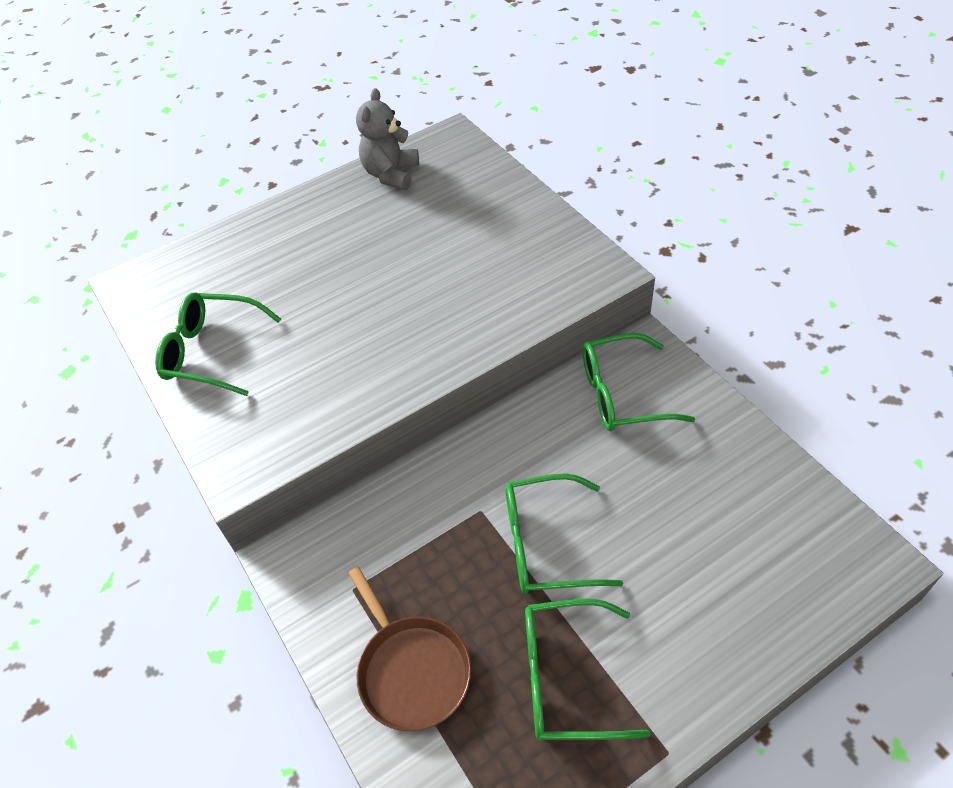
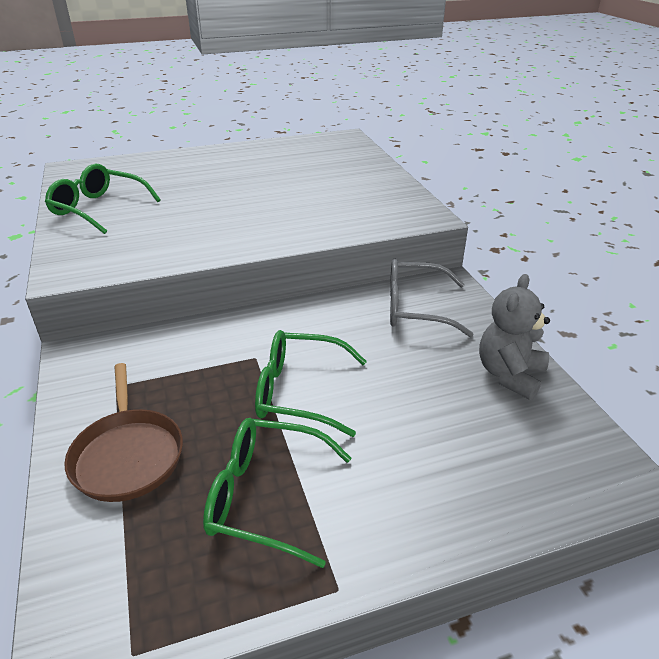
camera: 10 degrees right, 15 degrees down
grey teddy bear [356,88,419,190] -> grey teddy bear moved to [479,274,550,400]
green glasses [582,333,695,431] -> grey glasses [390,259,474,337]

